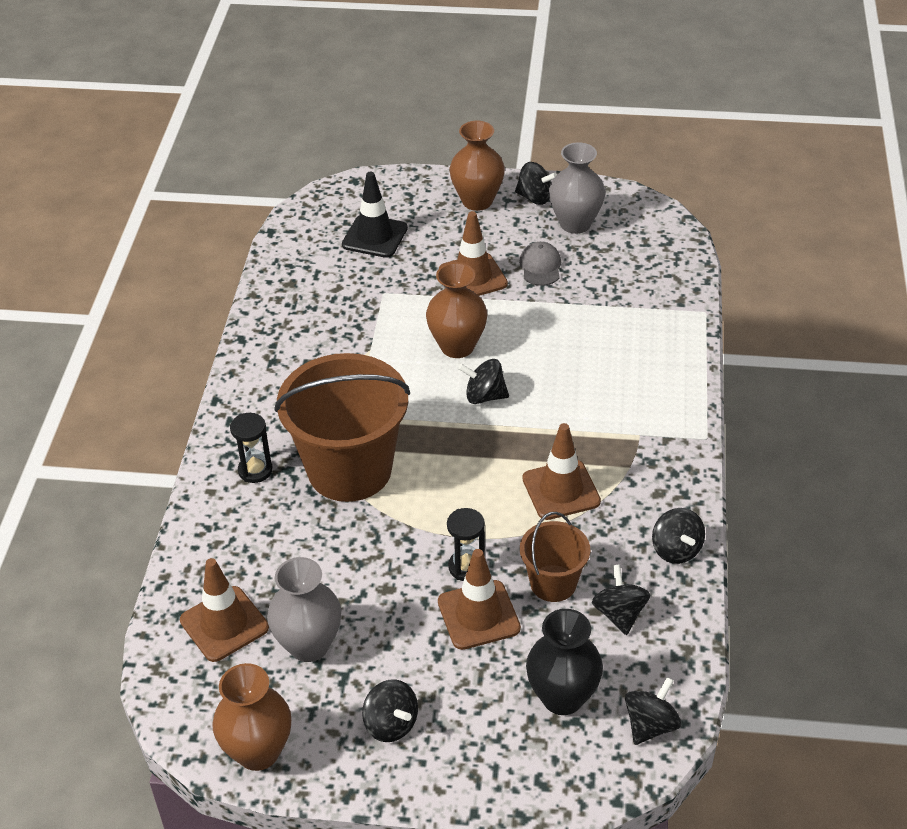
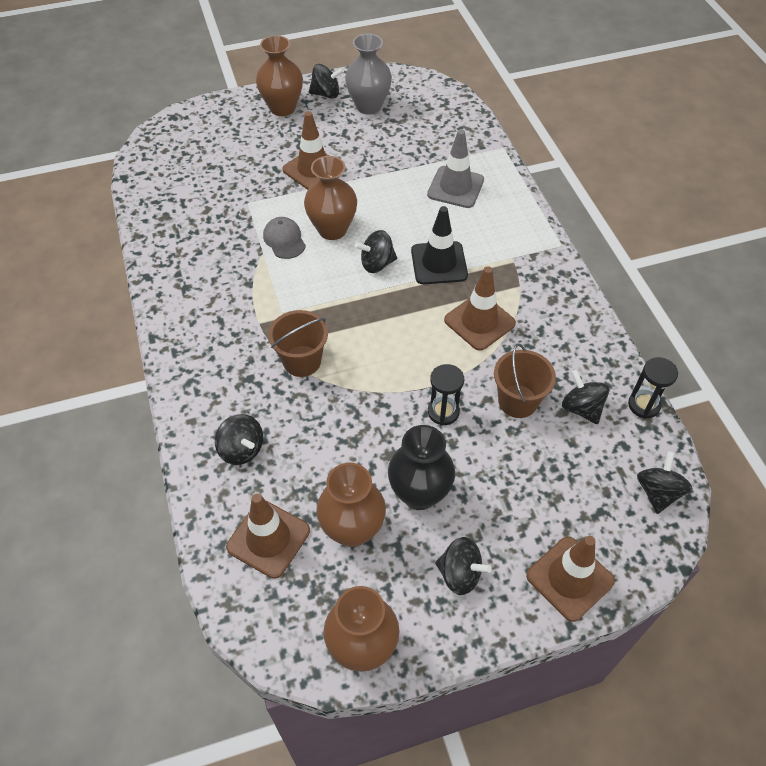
camera: 25 degrees left, 10 degrees up
black hourglass [230,413,273,483] -> black hourglass moved to [628,357,678,419]
grey vase [267,557,341,662] -> brown vase [316,463,386,547]
brown bucket [274,353,410,502] -> brown bucket [268,310,328,377], size x0.51
black traffic cone [342,172,408,258] -> black traffic cone moved to [411,206,468,284]
brown traffic cone [438,549,521,650] -> brown traffic cone moved to [526,536,615,622]
grey cap [519,242,561,286] -> grey cap moved to [263,217,306,259]
black vase [526,609,603,715] -> black vase moved to [388,425,455,510]
black spinning top [652,508,705,564] -> black spinning top moved to [215,414,263,465]
none -> grey traffic cone [427,129,484,208]

